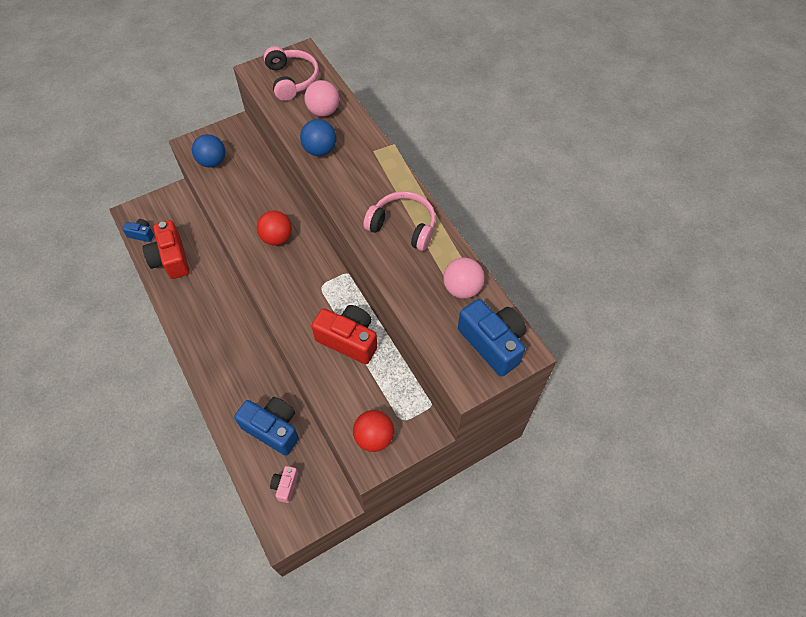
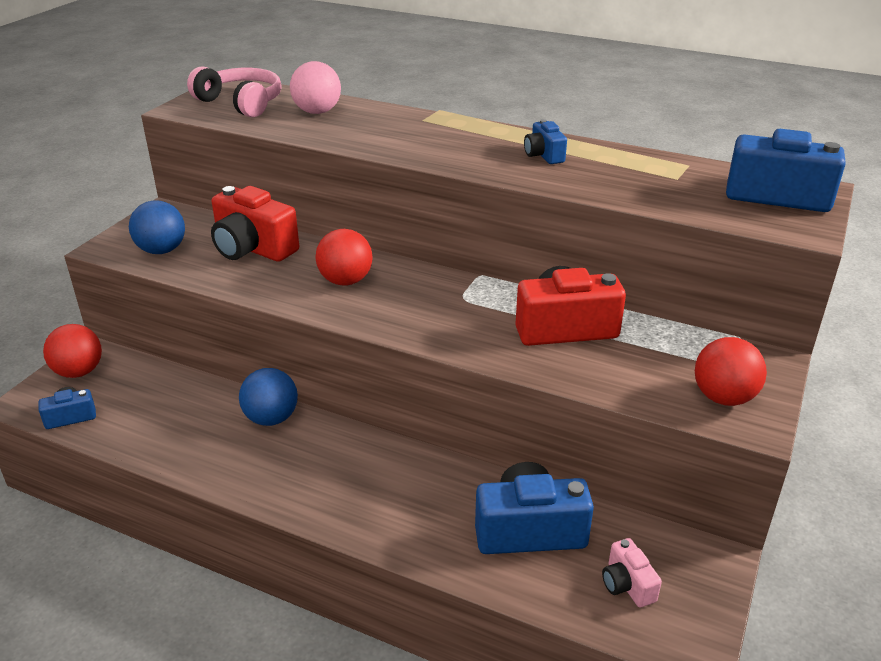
camera: 35 degrees left, 25 degrees down
red camera [142,220,190,279] -> red camera moved to [211,186,299,262]
blue ball [300,119,337,156] -> blue ball moved to [239,368,298,426]
pink headphones [363,191,436,251] -> blue camera [524,119,567,164]
pink ball [443,258,485,299] -> none
none -> red ball [43,324,102,378]

